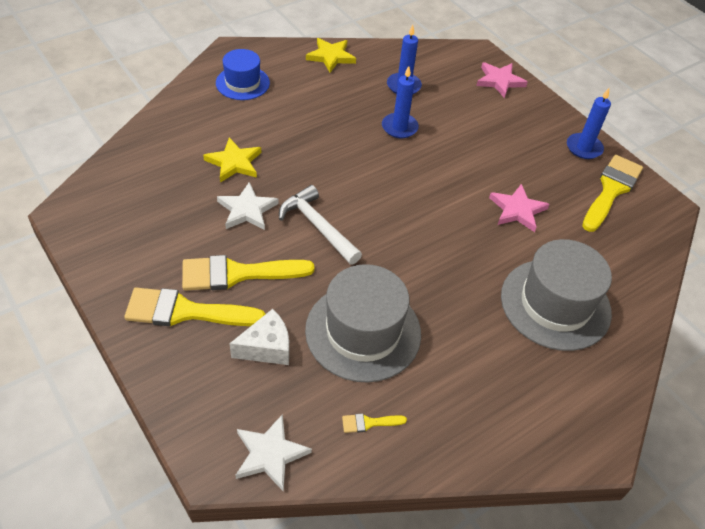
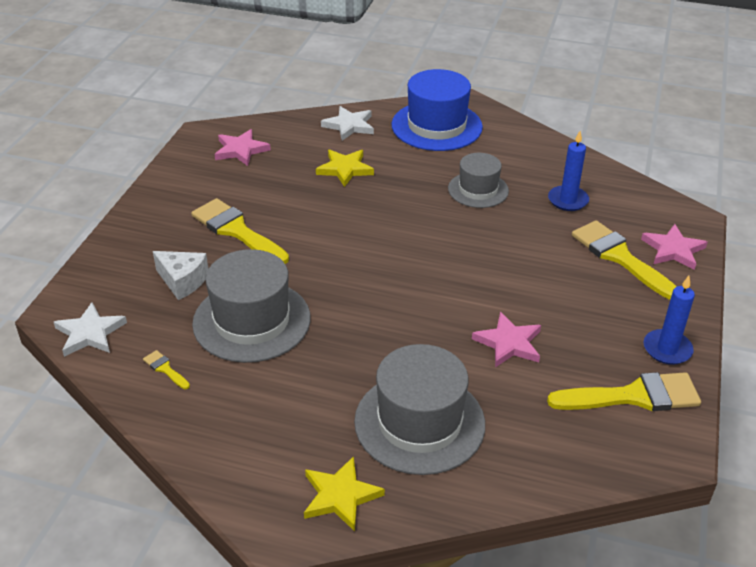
camera: 55 degrees right, 10 degrees down
yellow brush [124,288,265,326] -> yellow brush moved to [572,220,677,300]
blue hat [216,49,270,100] -> blue hat [392,69,483,151], size x1.64
white star [217,182,279,230] -> white star moved to [321,106,374,141]
white hammer [279,185,362,265] -> none
yellow star [306,38,356,72] -> yellow star moved to [304,456,385,532]
blue candle [382,66,419,138] -> none
none -> pink star [215,129,271,166]
none -> grey hat [448,153,509,208]

